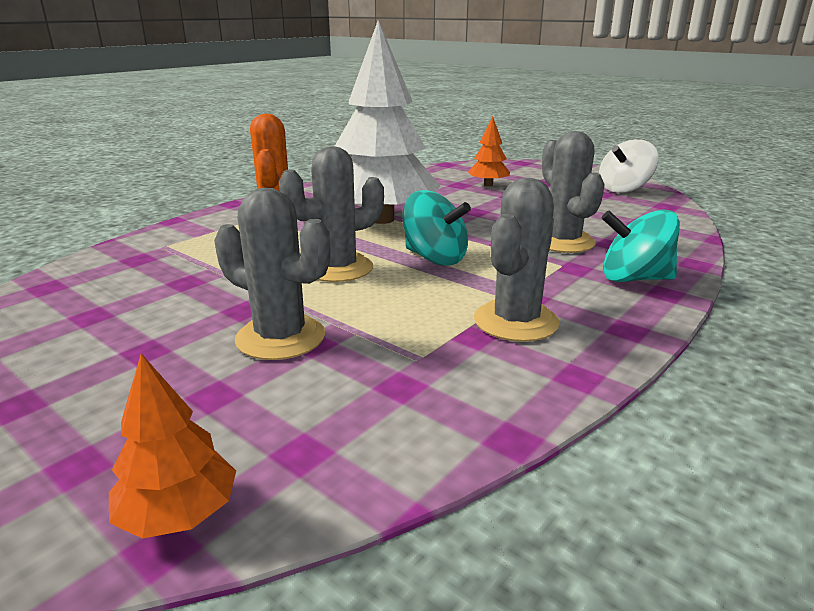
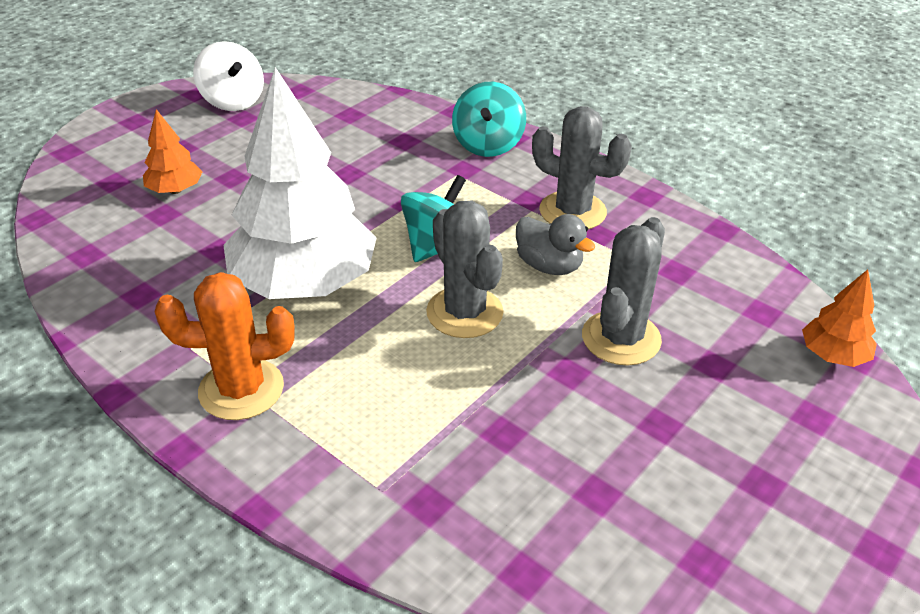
camera: 90 degrees left, 15 degrees up
grey cactus [542,131,605,253] -> none
none -> grey duck [516,214,596,275]

